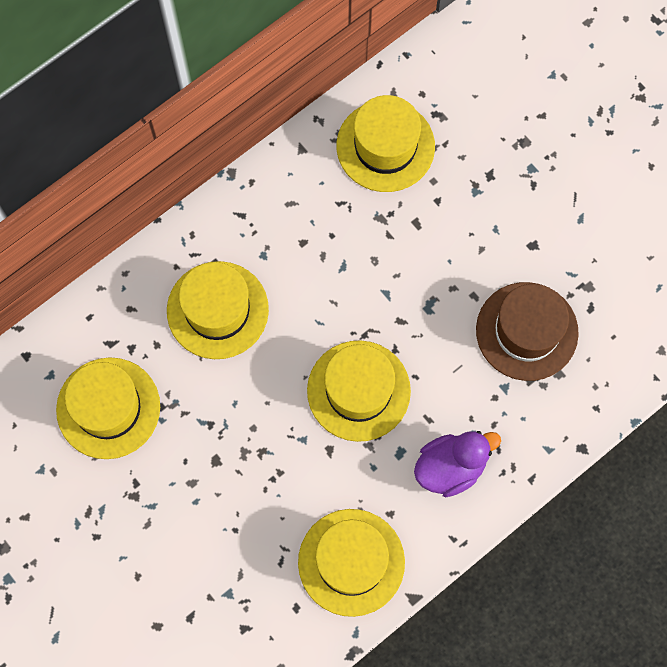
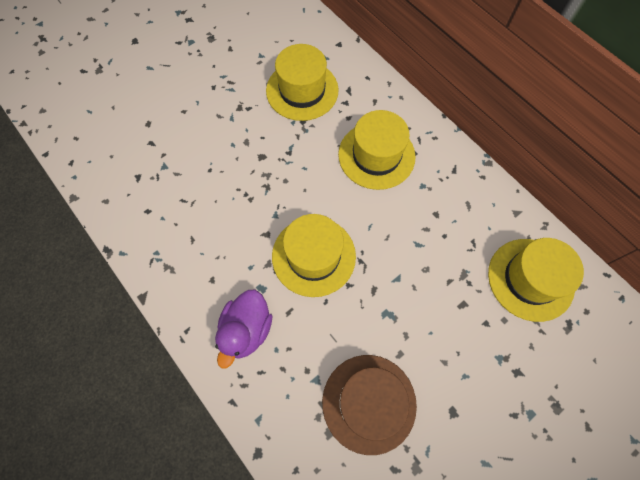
camera: 90 degrees right, 5 degrees down
yellow hat [298,509,405,617] -> none
purple duck [414,431,501,497] -> purple duck turned 45 degrees clockwise [215,290,272,368]

